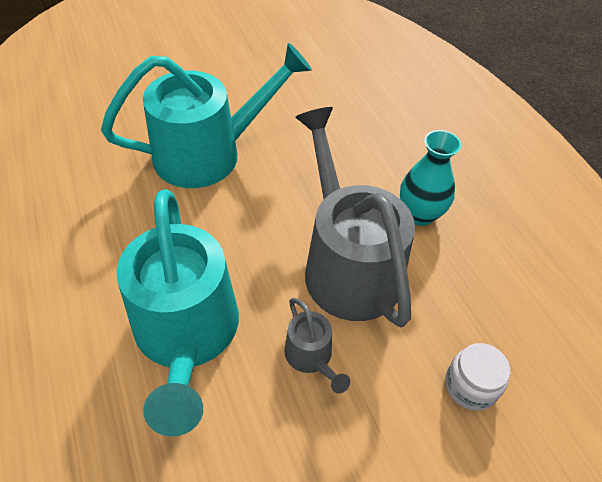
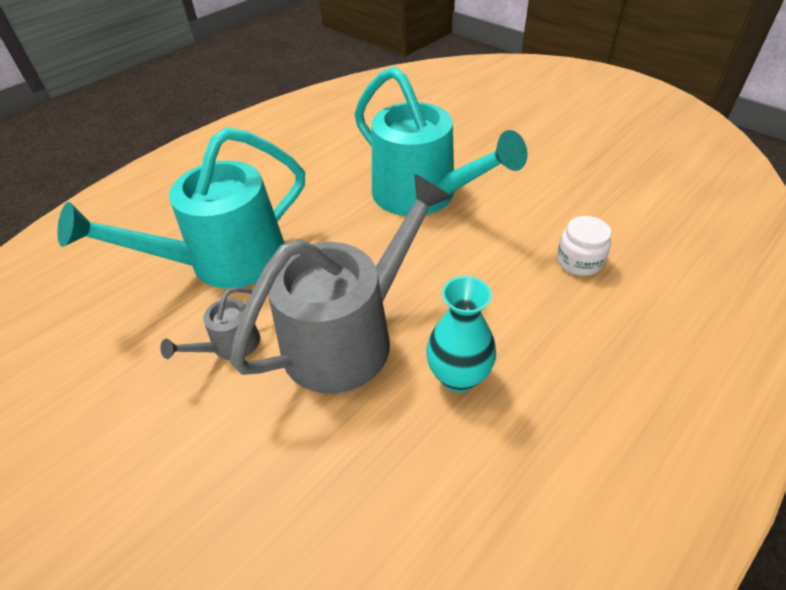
camera: 70 degrees right, 5 degrees down
white jar [445,343,510,411] -> white jar moved to [557,216,612,276]

